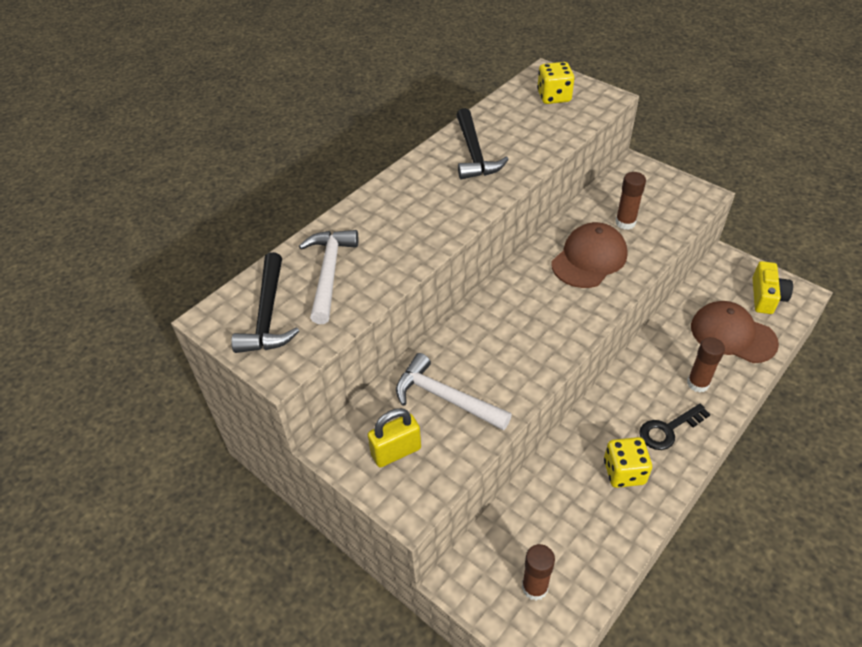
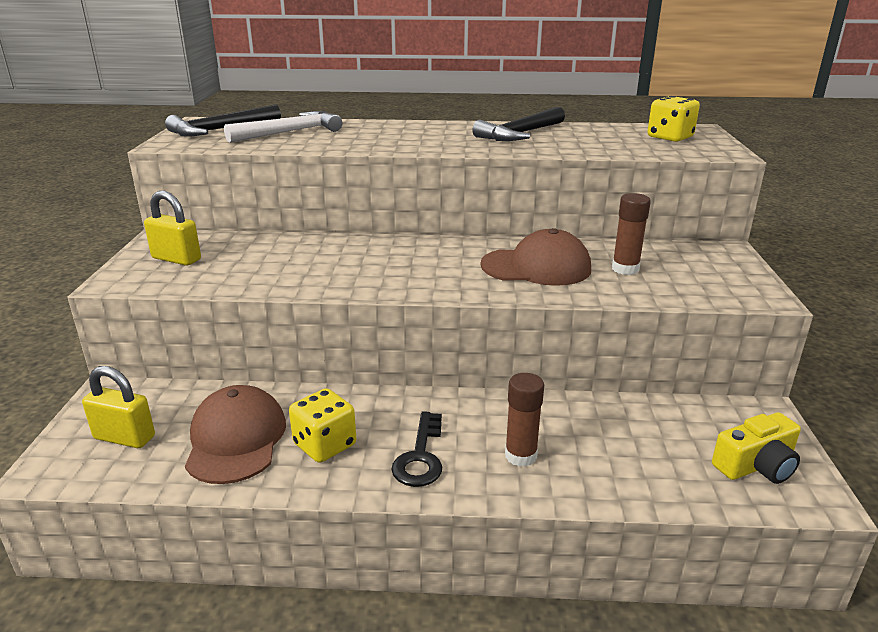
camera: 50 degrees right, 20 degrees down
white hammer [396,353,512,431] -> none
brown glue stick [522,544,555,601] -> yellow padlock [82,366,155,448]
black key [639,404,710,450] -> black key turned 105 degrees counterclockwise [391,411,442,487]
brown cap [691,301,779,363] -> brown cap moved to [185,385,286,484]

